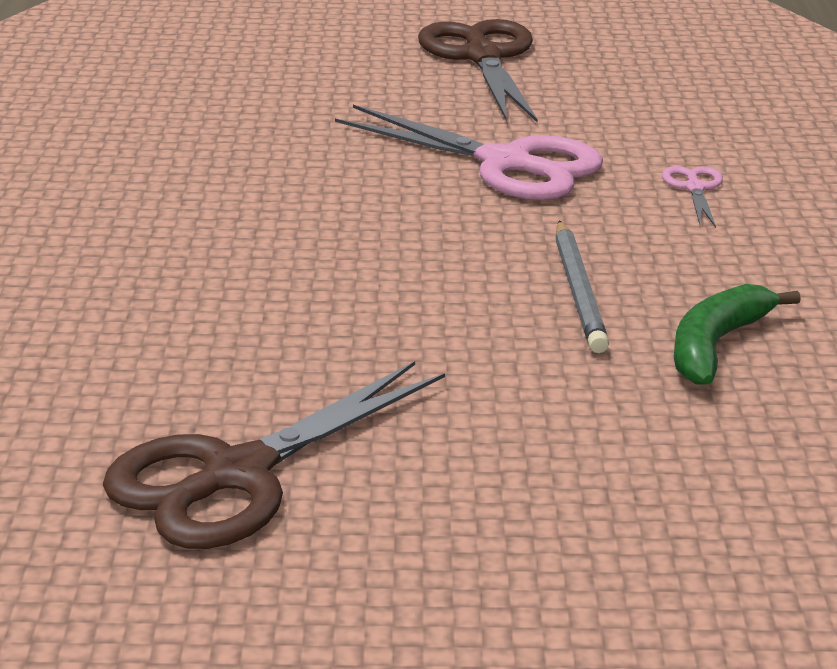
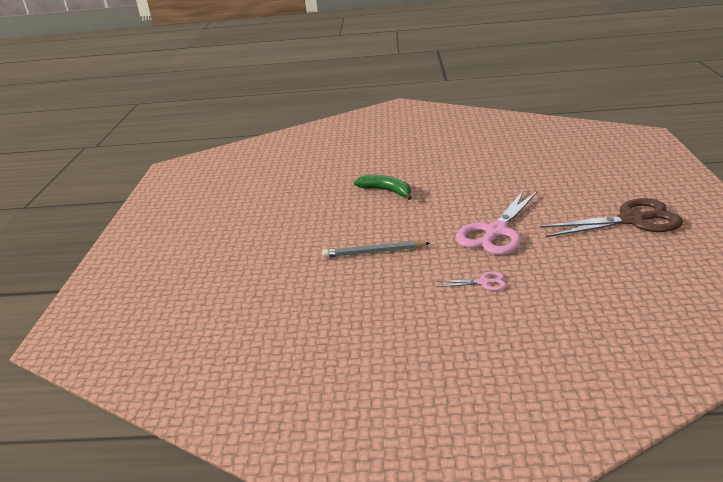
camera: 95 degrees right, 0 degrees up
brown scissors [103,361,445,549] -> none
green banana [674,284,801,385] -> green banana moved to [354,175,412,200]

